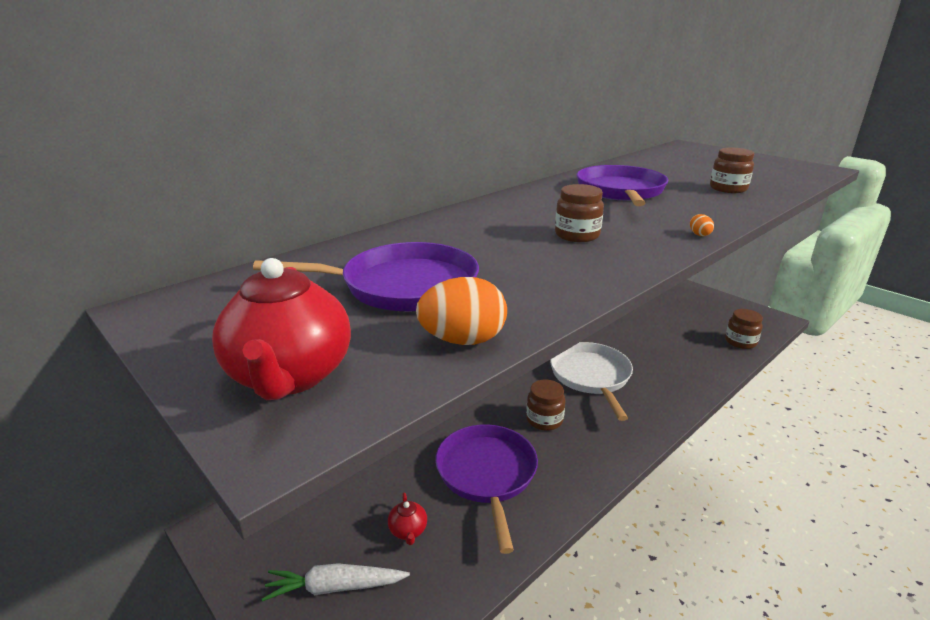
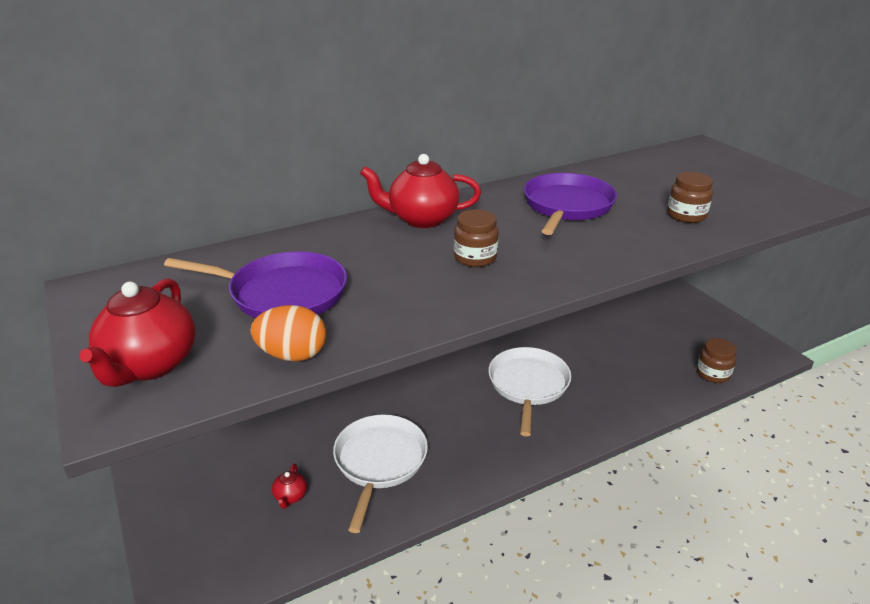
camera: 15 degrees right, 5 degrees up
white carrot [262,563,410,601] -> none
purple pan [435,424,538,554] -> white pan [333,414,428,533]
brown jar [526,380,565,431] -> none
orange egg [690,214,714,236] -> none
none -> red teapot [360,154,481,228]

